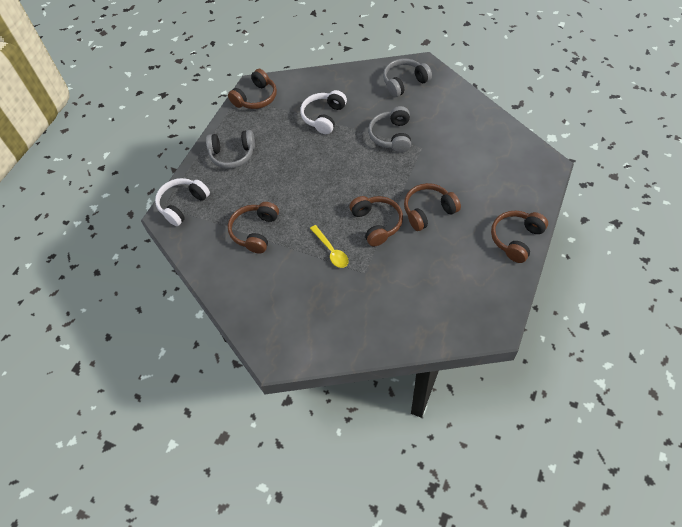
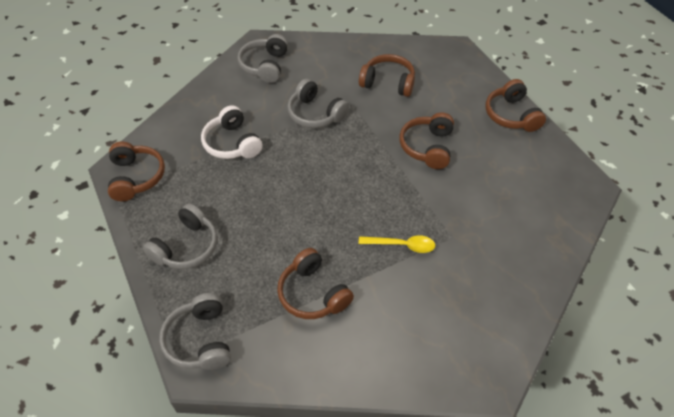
camera: 55 degrees left, 5 degrees down
white headphones [155,178,210,226] -> grey headphones [159,293,231,370]
brown headphones [349,196,403,246] -> brown headphones moved to [359,54,415,97]

